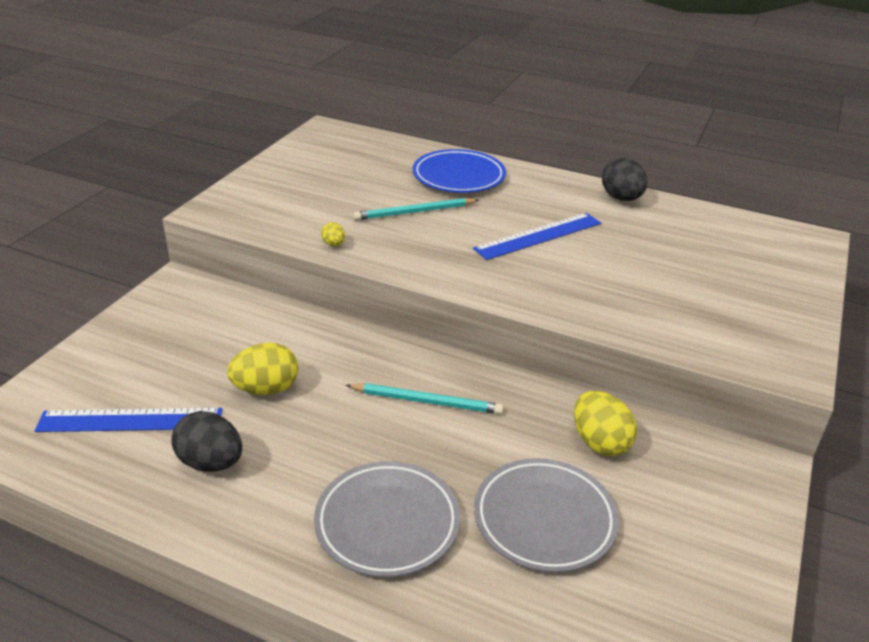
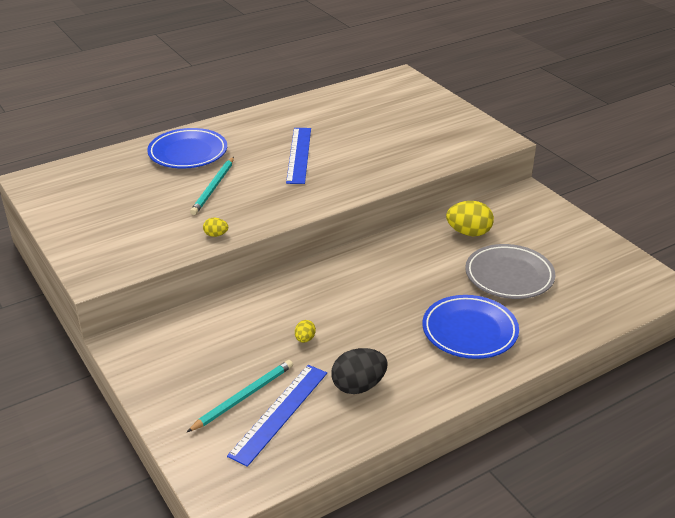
camera: 55 degrees left, 0 degrees up
yellow egg [227,343,298,395] -> yellow egg [295,320,316,343], size x0.50
grey plate [314,461,460,577] -> blue plate [422,295,519,359]
turquoise pencil [345,383,503,414] -> turquoise pencil moved to [187,360,293,432]
black egg [602,158,647,201] -> none

